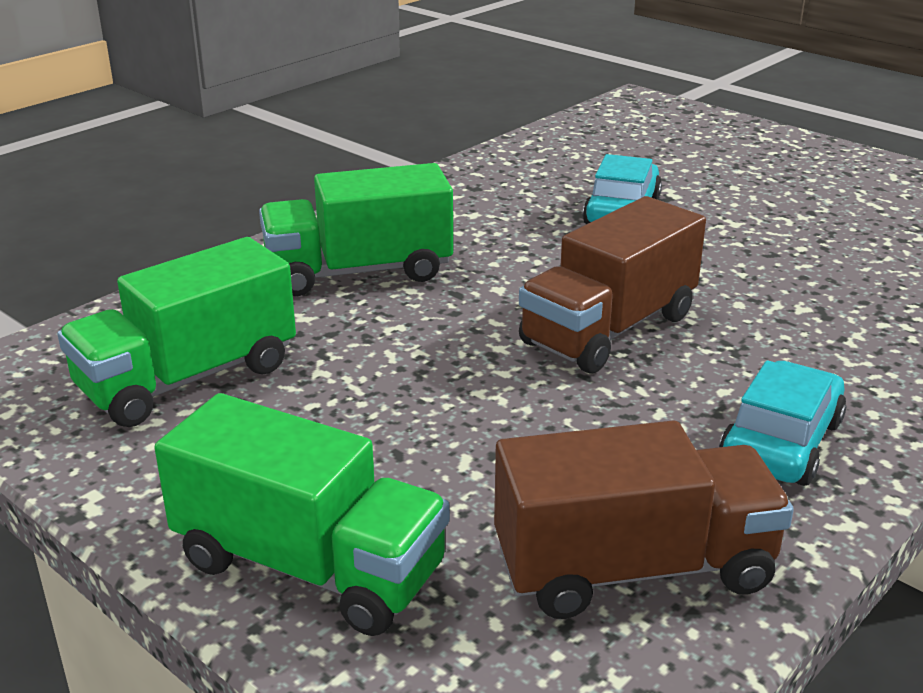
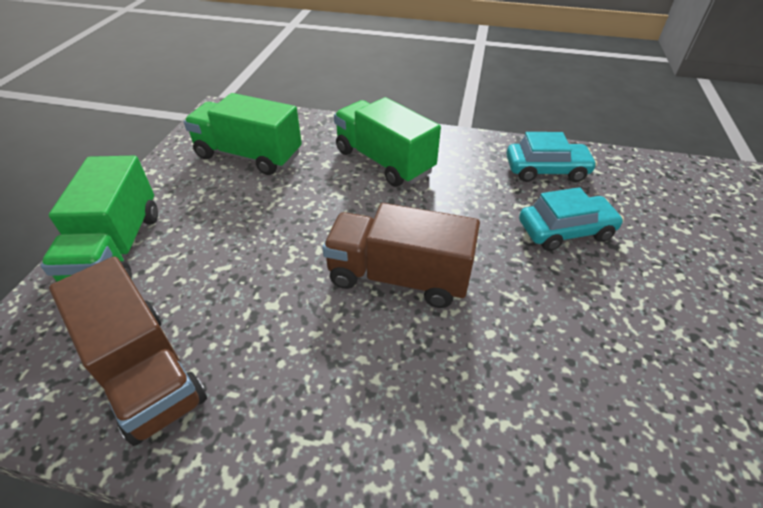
camera: 60 degrees right, 15 degrees up
turquoise car [719,361,847,486] -> turquoise car moved to [506,132,597,182]

